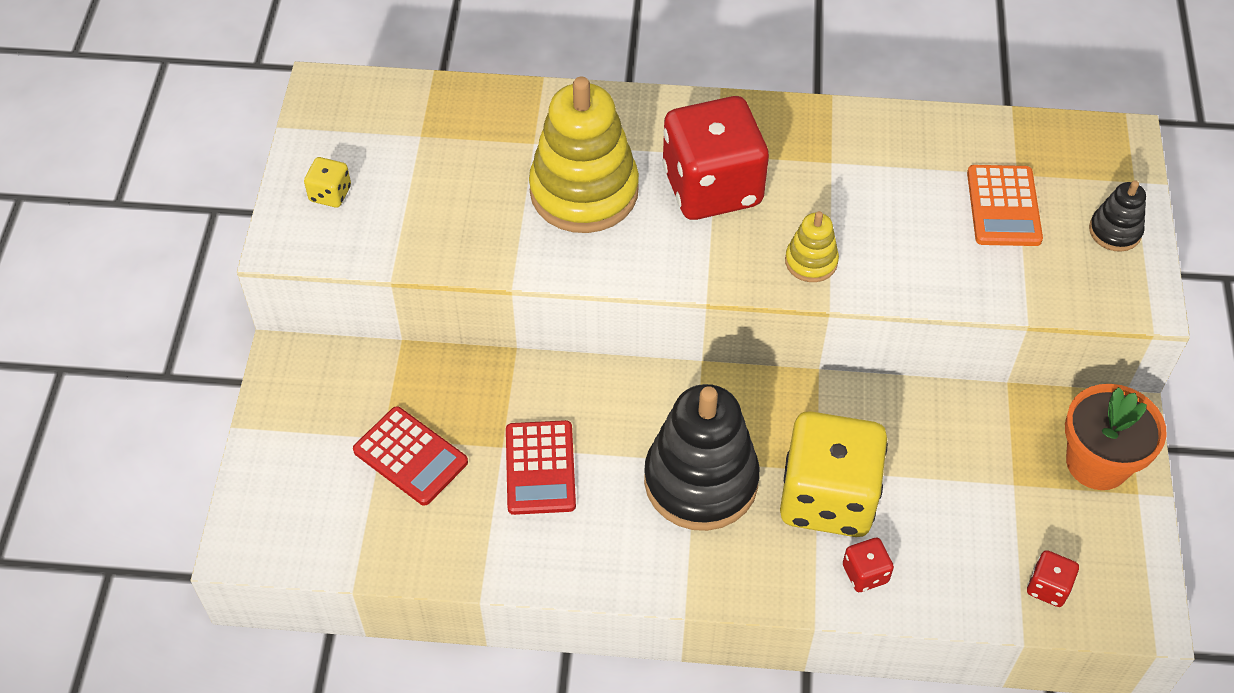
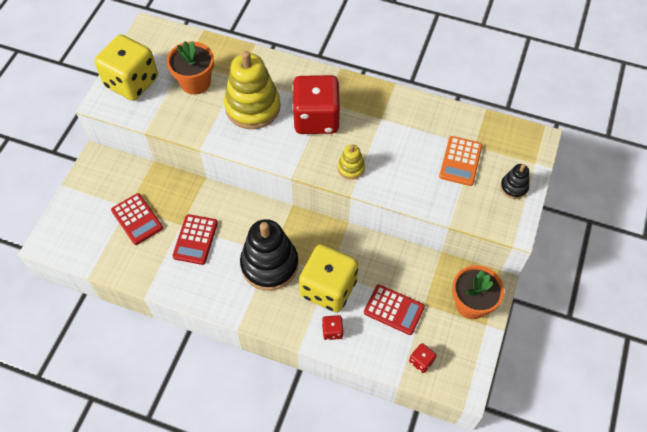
camera: 15 degrees right, 5 degrees up
yellow dice [304,157,351,208] -> yellow dice [94,35,158,101], size x2.43
none -> orange flower pot [167,41,214,95]
none -> red calculator [364,284,425,335]

